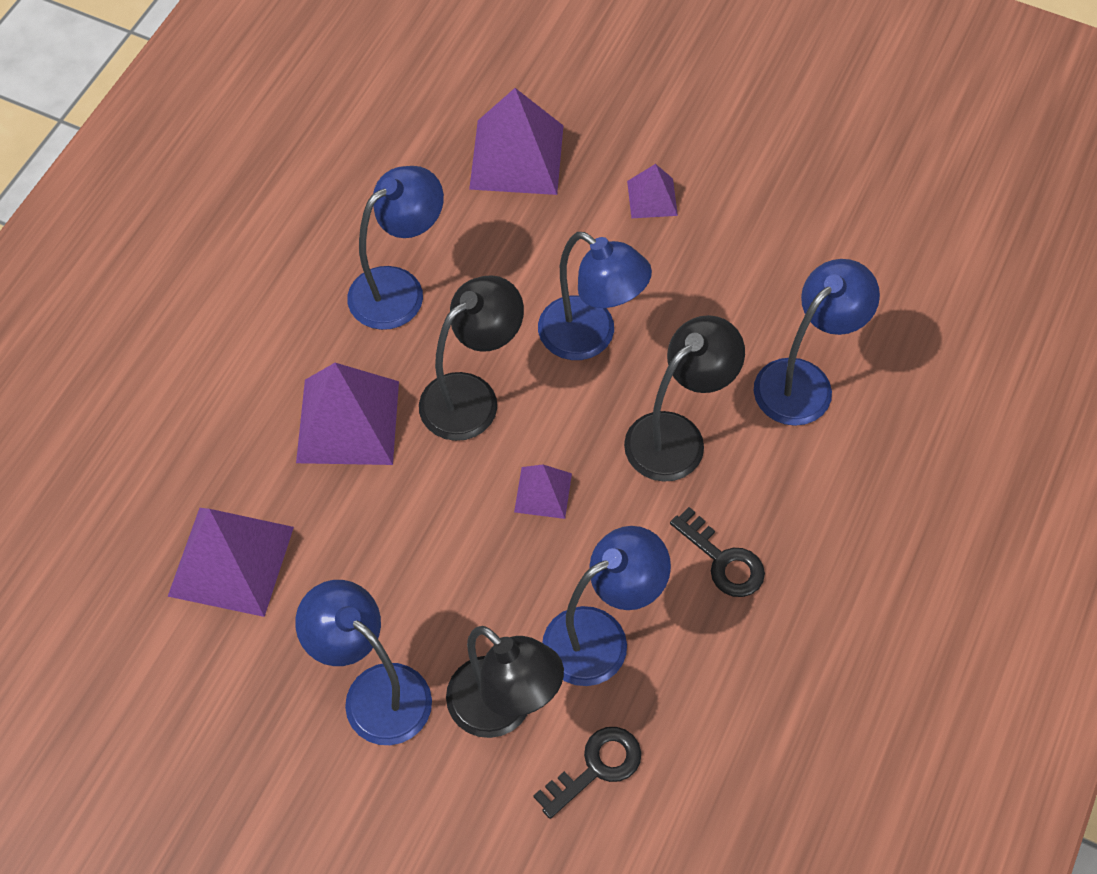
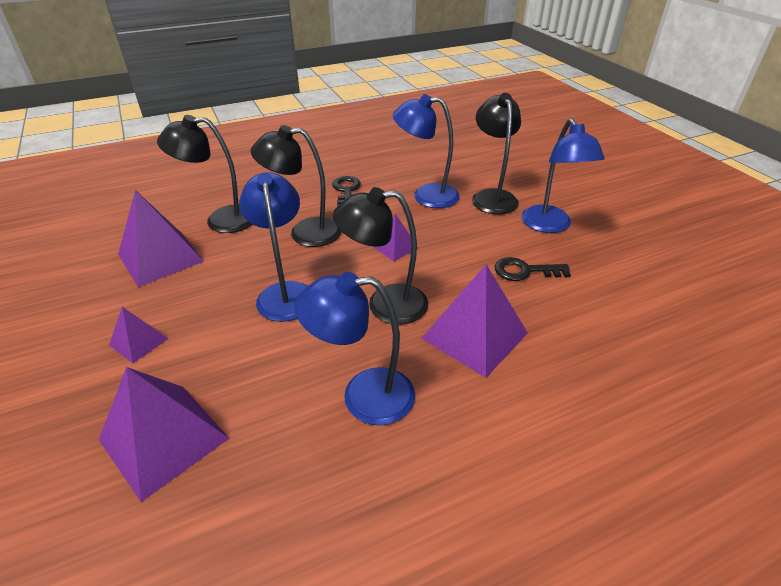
camera: 140 degrees left, 20 degrees down
purple pyramid [167,508,294,617] -> purple pyramid moved to [118,190,204,287]
black key [533,727,641,819] -> black key moved to [495,257,571,281]
blue lamp [754,259,880,426] -> black lamp [157,115,253,233]

